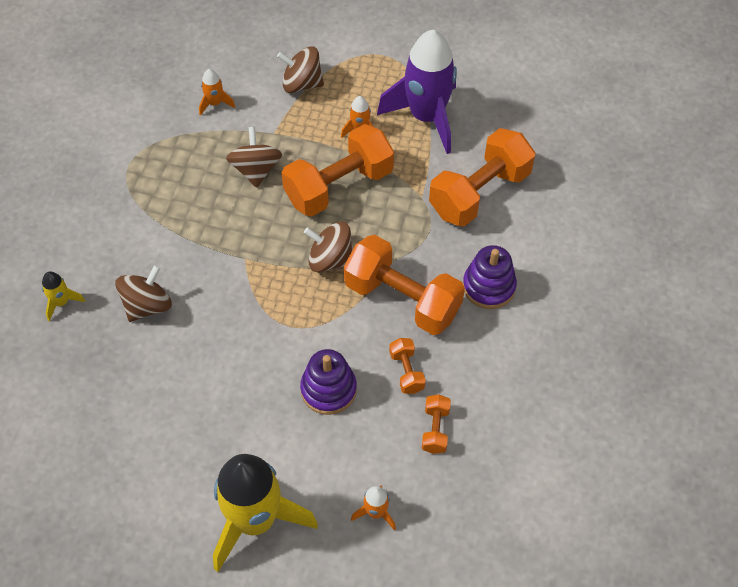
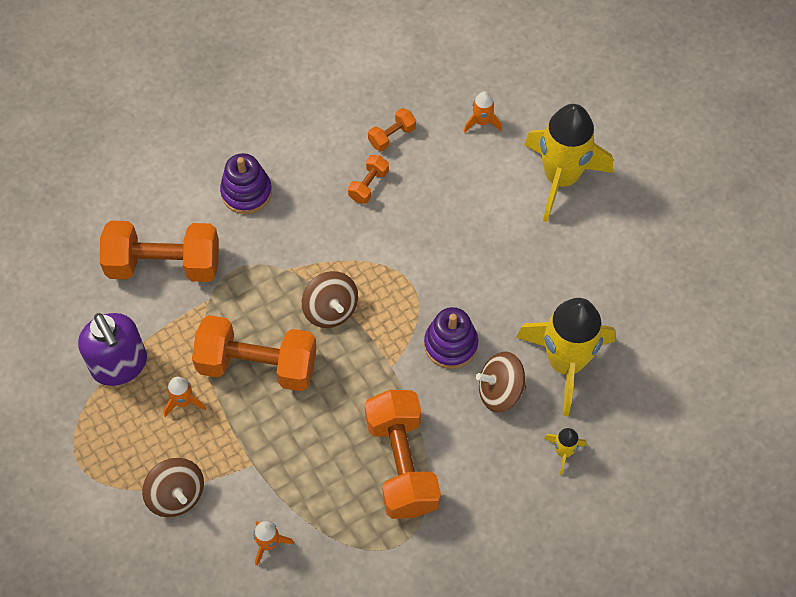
camera: 135 degrees left, 5 degrees up
brown spinning top [226,127,282,188] -> none
purple stacking toy [300,349,357,415] -> purple stacking toy moved to [424,307,478,369]
orange dumbbell [344,235,465,335] -> orange dumbbell moved to [365,390,441,519]
purple rocket [377,30,457,154] -> purple soap dispenser [78,313,147,386]
none -> yellow rocket [516,298,616,416]

